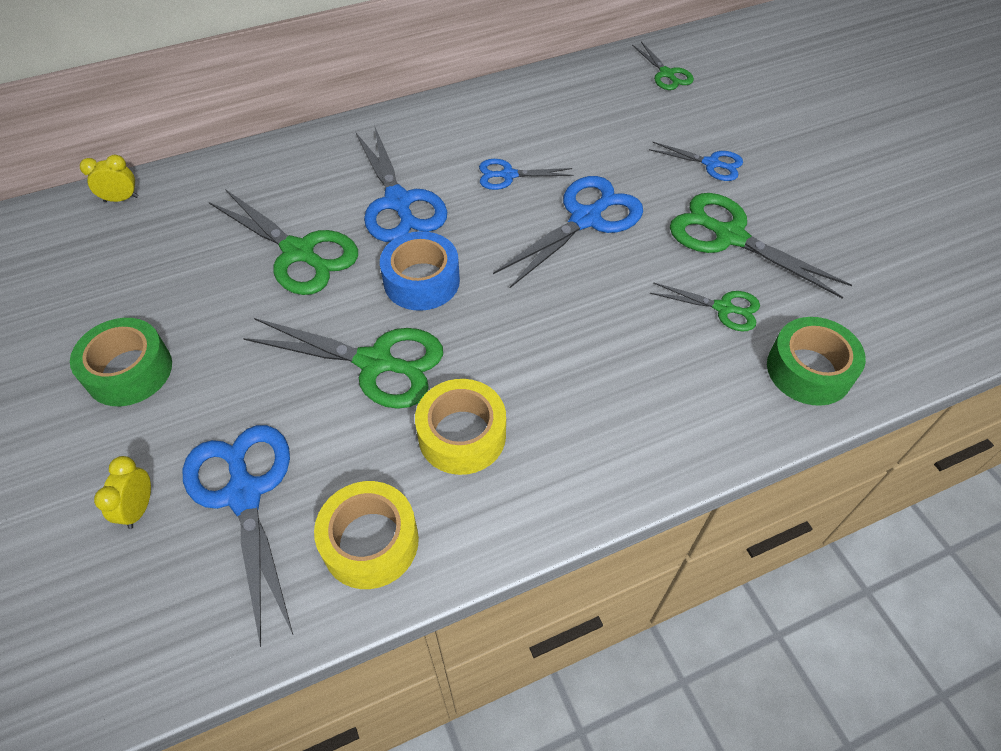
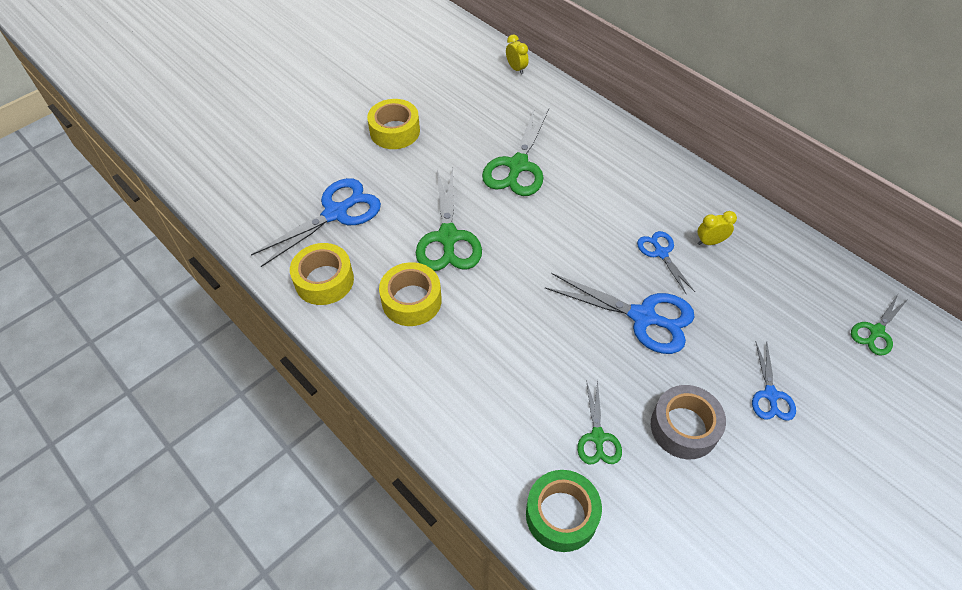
camera: 70 degrees right, 0 degrees up
green tape [70,318,172,406] -> yellow tape [367,99,420,149]
yellow clock [94,456,151,529] -> yellow clock moved to [698,211,737,245]
blue scissors [356,127,447,242] -> none
blue tape [380,231,460,311] -> none
green scissors [670,193,852,299] -> grey tape [651,385,726,459]

